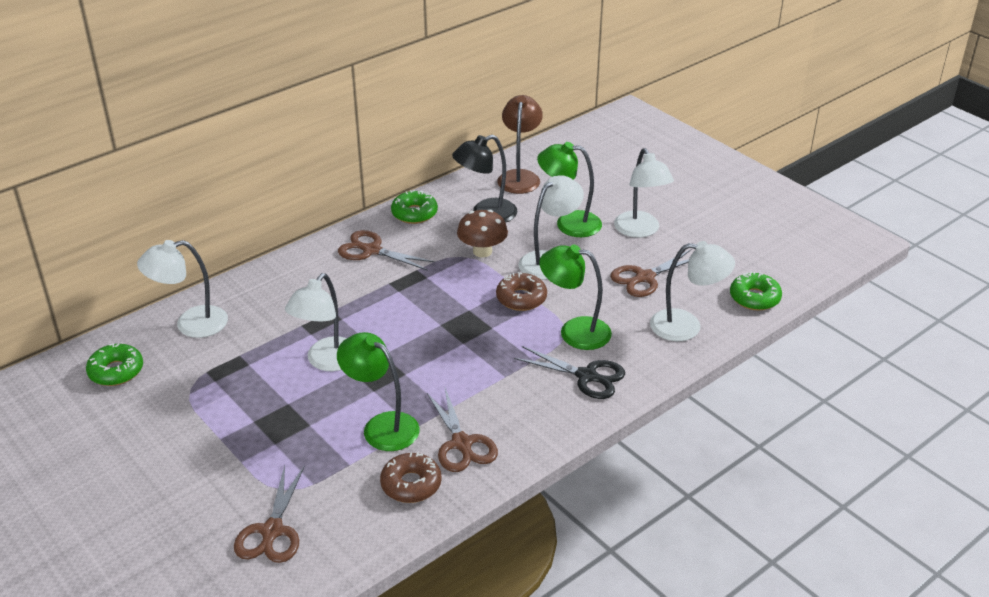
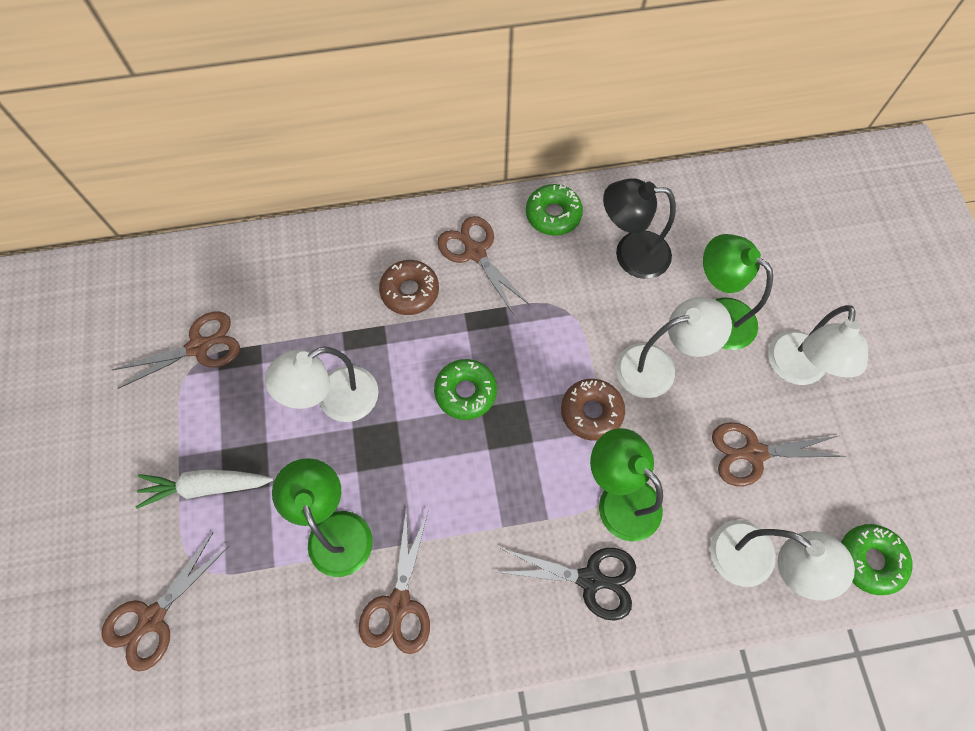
camera: 30 degrees right, 30 degrees up
green donut [86,343,143,386] -> green donut moved to [434,359,497,420]
white lamp [137,240,228,338] -> none
brown donut [380,452,442,503] -> brown donut moved to [379,260,439,315]
brown mushroom [457,210,508,258] -> none
brown lamp [498,95,543,194] -> none
black scissors [514,346,625,399] -> black scissors turned 45 degrees counterclockwise [498,548,636,621]
none -> brown scissors [112,311,240,389]
none -> white carrot [136,469,273,509]

